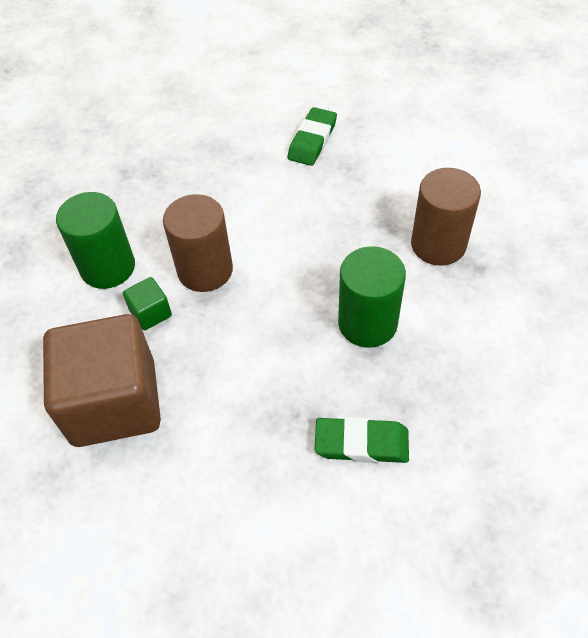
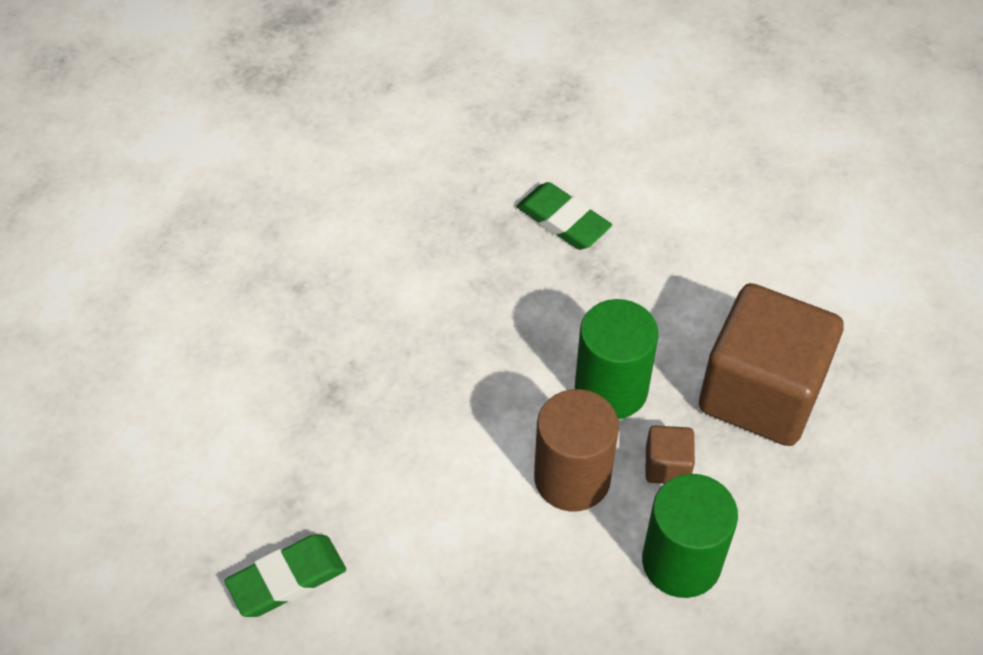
camera: 145 degrees left, 0 degrees up
green cube [123,277,172,330] -> brown cube [646,425,695,484]
green cylinder [338,246,406,348] -> green cylinder moved to [575,299,658,419]
brown cylinder [411,168,481,266] -> none

